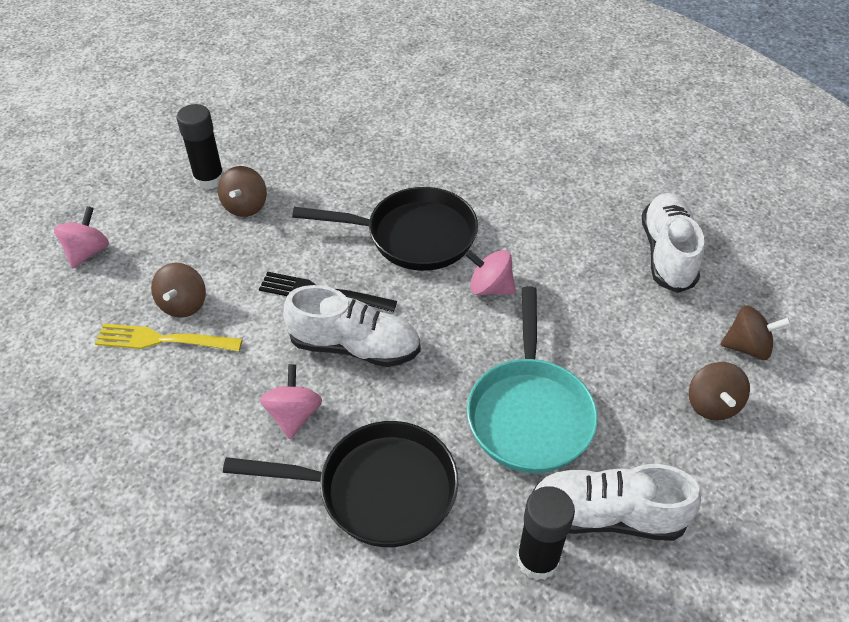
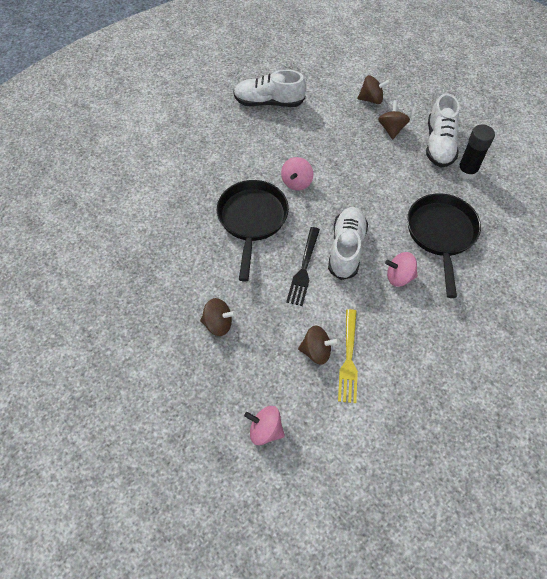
camera: 90 degrees left, 10 degrees up
black glue stick [176,104,224,190] -> none
turquoise pan [467,286,598,473] -> none
brown spinning top [720,305,791,360] -> brown spinning top moved to [378,100,410,139]

